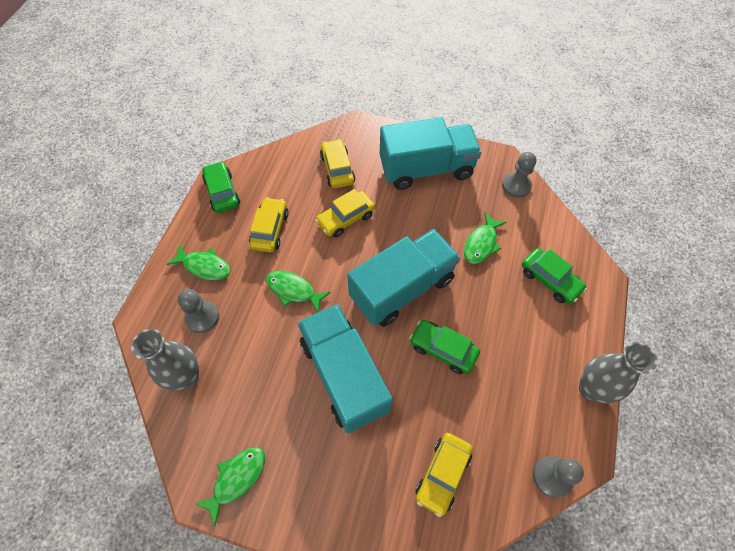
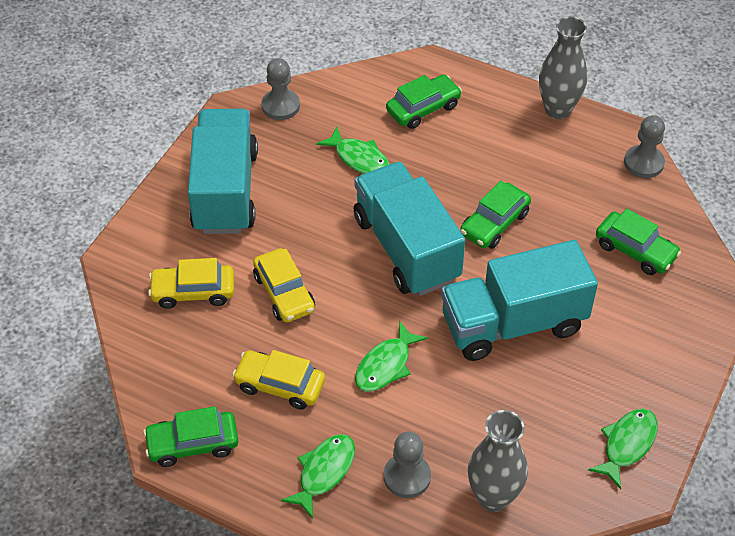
camera: 80 degrees left, 10 degrees down
green fish [195,447,265,526] -> green fish turned 75 degrees clockwise [588,408,658,489]
yellow car [415,433,473,517] -> green car [596,208,681,275]

